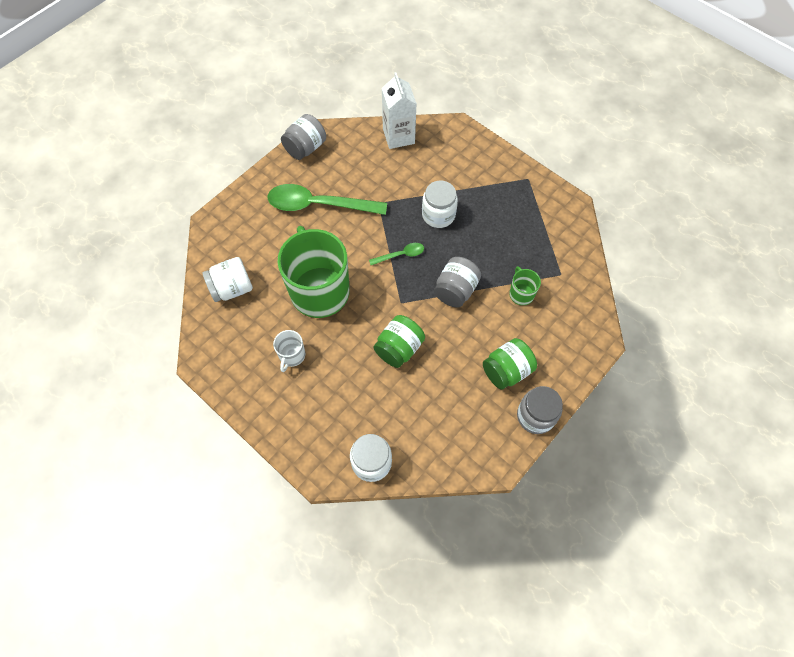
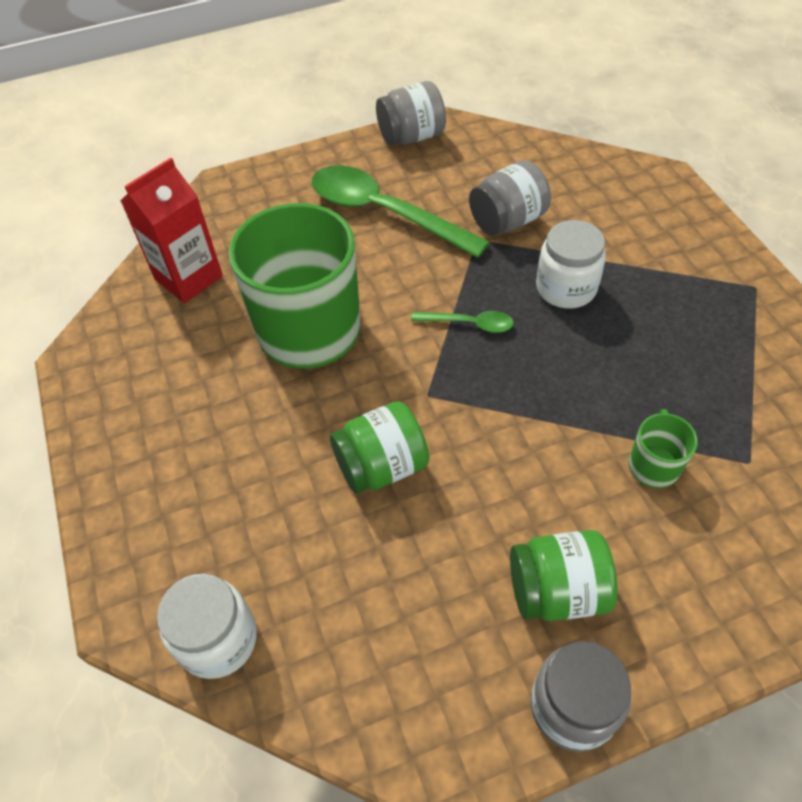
camera: 30 degrees right, 10 degrees down
white jar [202,257,253,302] -> red carton [120,158,223,303]
white mug [273,330,305,372] -> none
white carton [382,72,417,149] -> none
grey jar [434,257,481,308] -> grey jar moved to [469,160,551,236]

